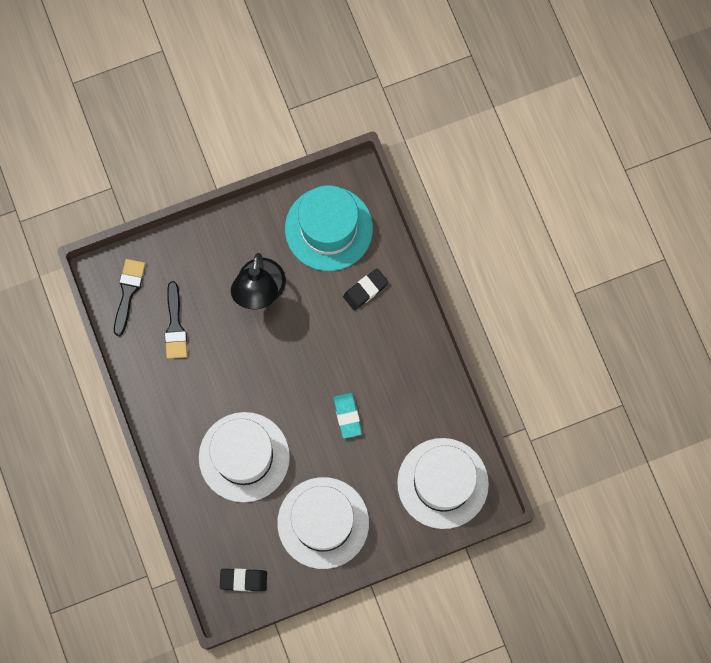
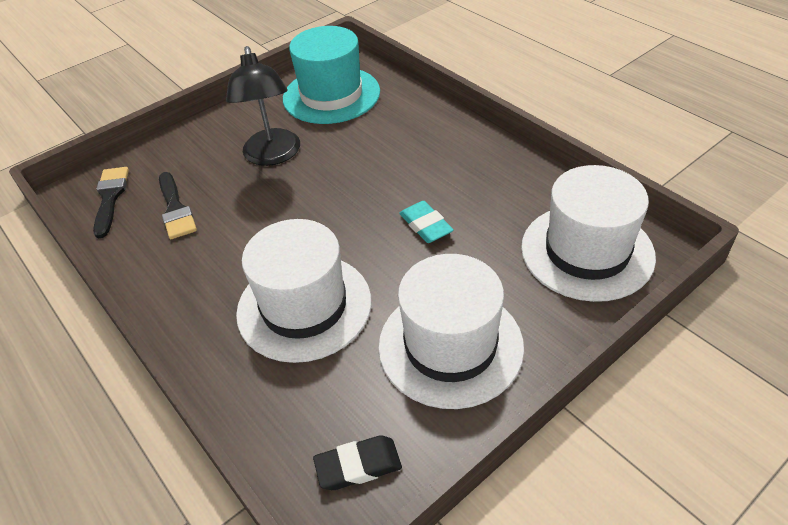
camera: 15 degrees left, 30 degrees down
black eraser [343,269,389,310] -> none

